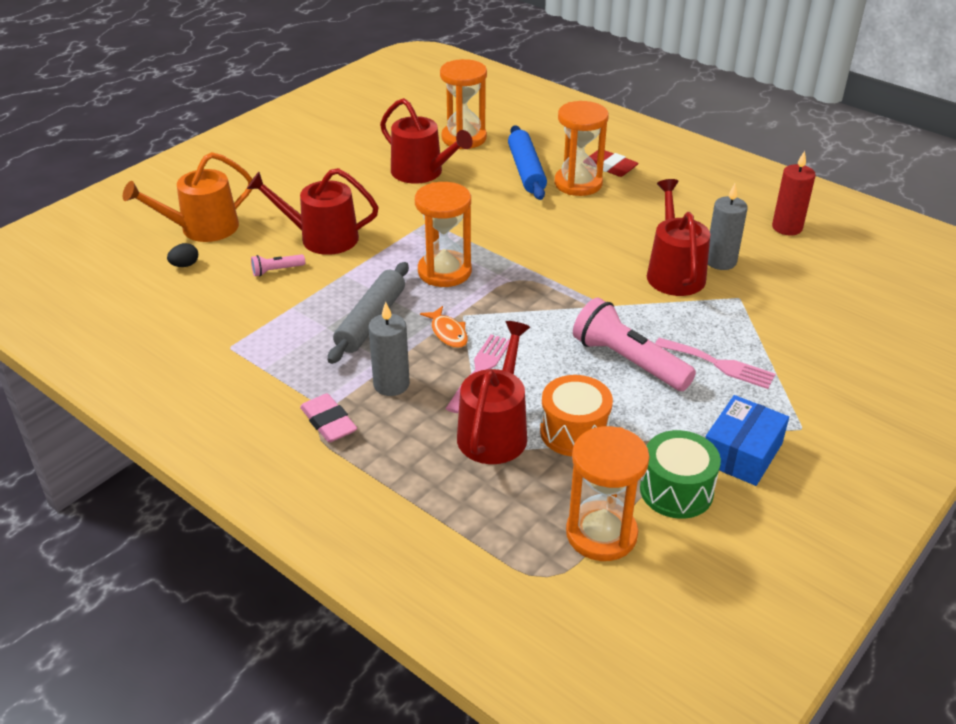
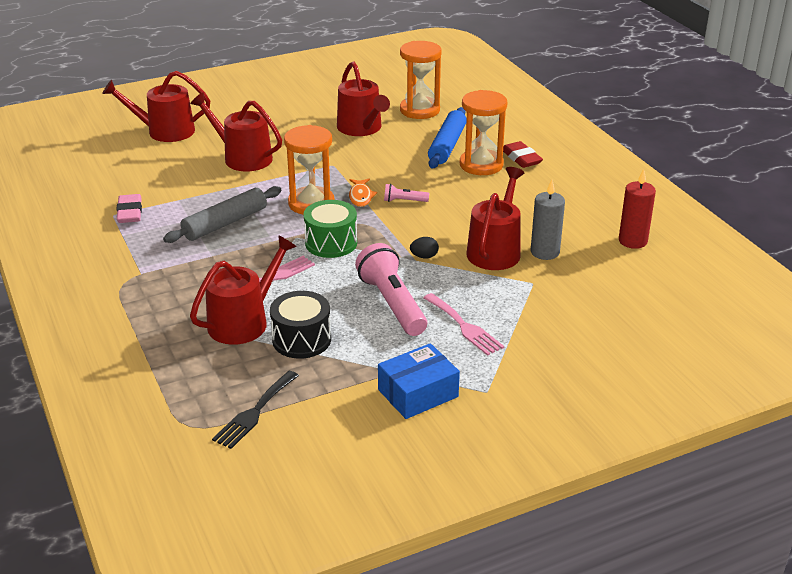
camera: 25 degrees right, 5 degrees down
orange watering can [123,152,253,242] -> red watering can [102,71,210,142]
black egg [167,243,198,267] -> black egg moved to [410,237,439,258]
pink flashlight [251,254,305,276] -> pink flashlight moved to [384,184,429,202]
pink eraser [300,393,357,443] -> pink eraser moved to [116,194,142,223]
grey candle [368,302,410,396] -> none
orange fish [420,306,468,348] -> orange fish moved to [349,179,377,207]
orange drum [540,375,613,456] -> black drum [270,291,331,359]
orange hourglass [566,426,649,561] -> black fork [212,371,299,449]
green drum [640,430,721,519] -> green drum moved to [304,200,357,258]

